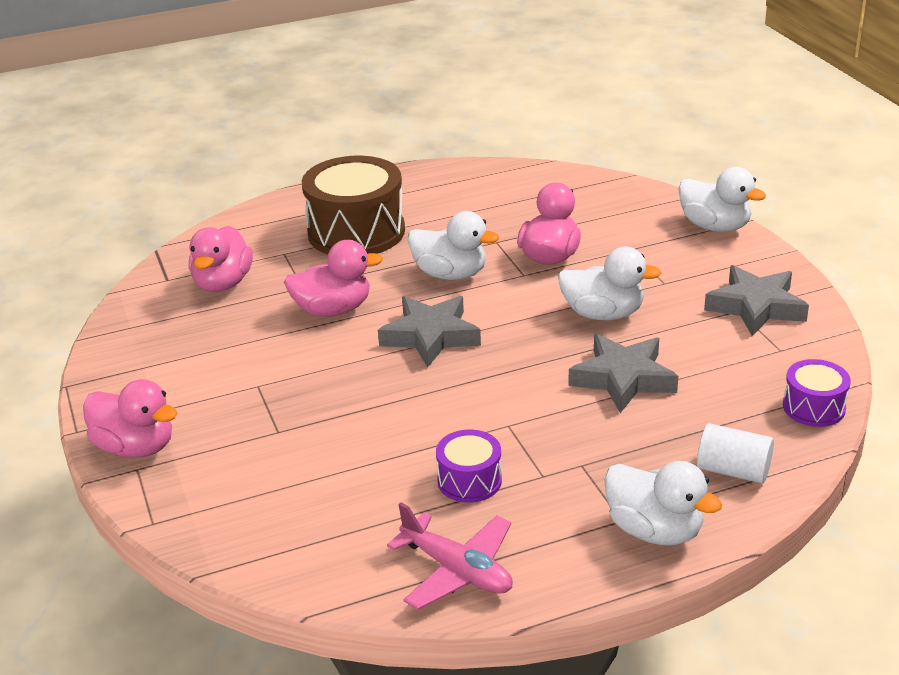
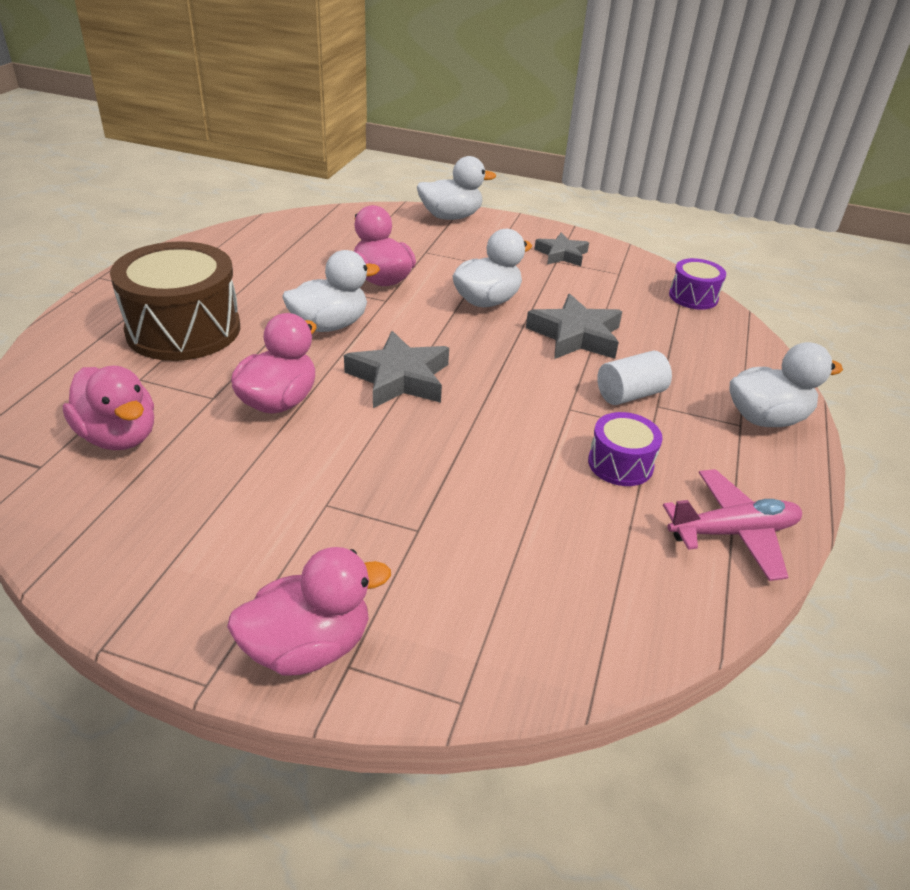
camera: 55 degrees left, 5 degrees up
white cylinder [697,423,774,483] -> white cylinder moved to [597,351,672,405]
grey star [704,265,809,336] -> grey star [534,233,589,266], size x0.65

